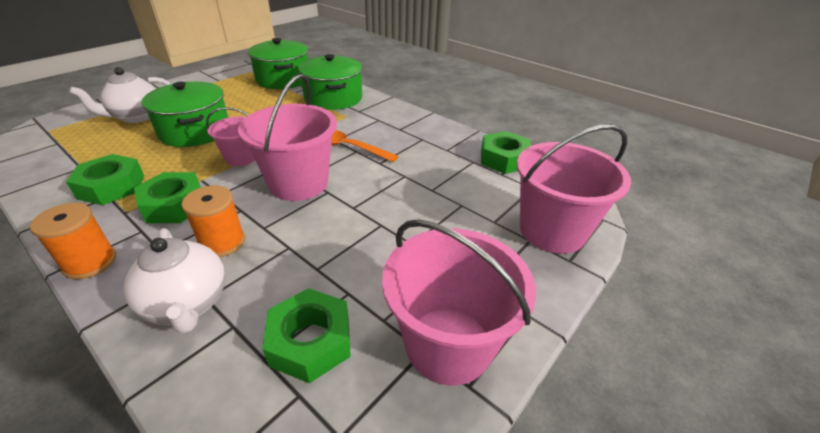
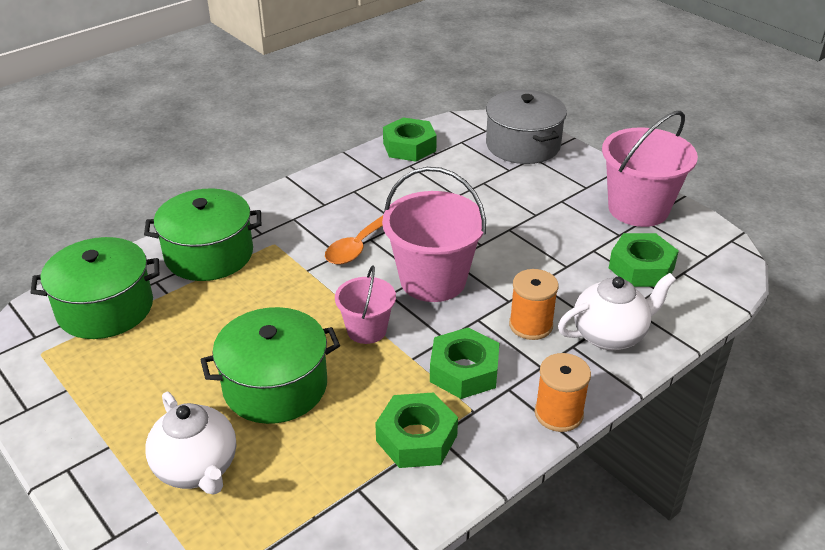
camera: 80 degrees left, 0 degrees up
pink bucket [517,124,631,254] -> grey pot [486,90,567,164]

